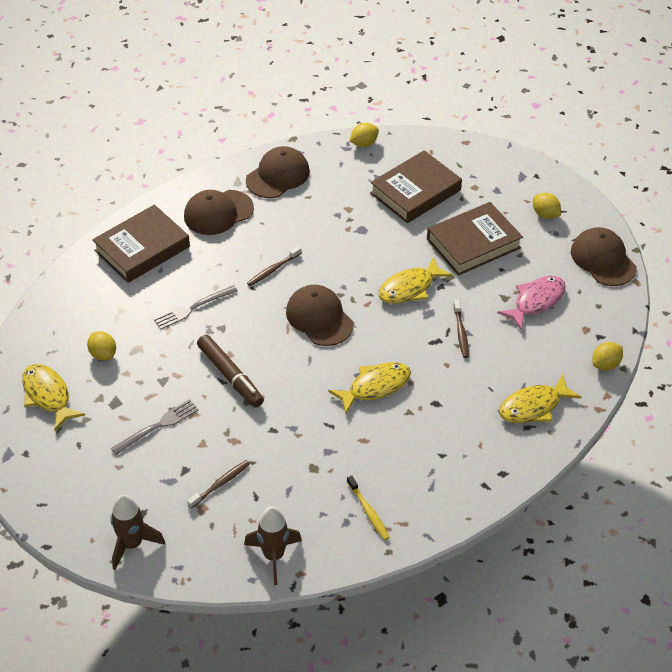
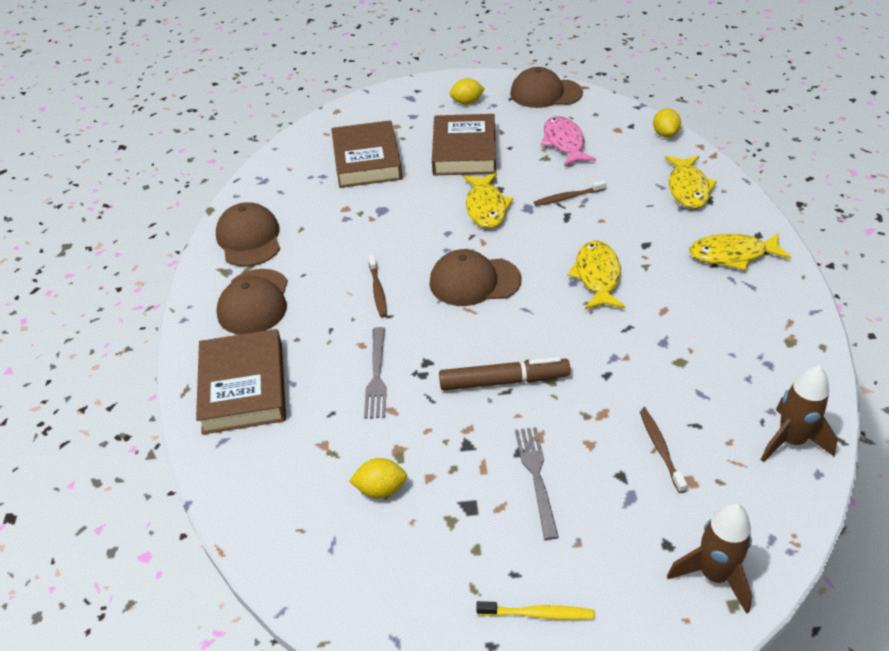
camera: 55 degrees left, 5 degrees down
yellow fish [22,364,85,431] -> yellow fish moved to [689,233,792,270]
yellow toothbrush [347,475,390,540] -> yellow toothbrush moved to [476,601,595,620]
yellow lemon [350,123,379,147] -> none
brown toothbrush [454,300,469,358] -> brown toothbrush turned 135 degrees clockwise [534,180,606,206]

